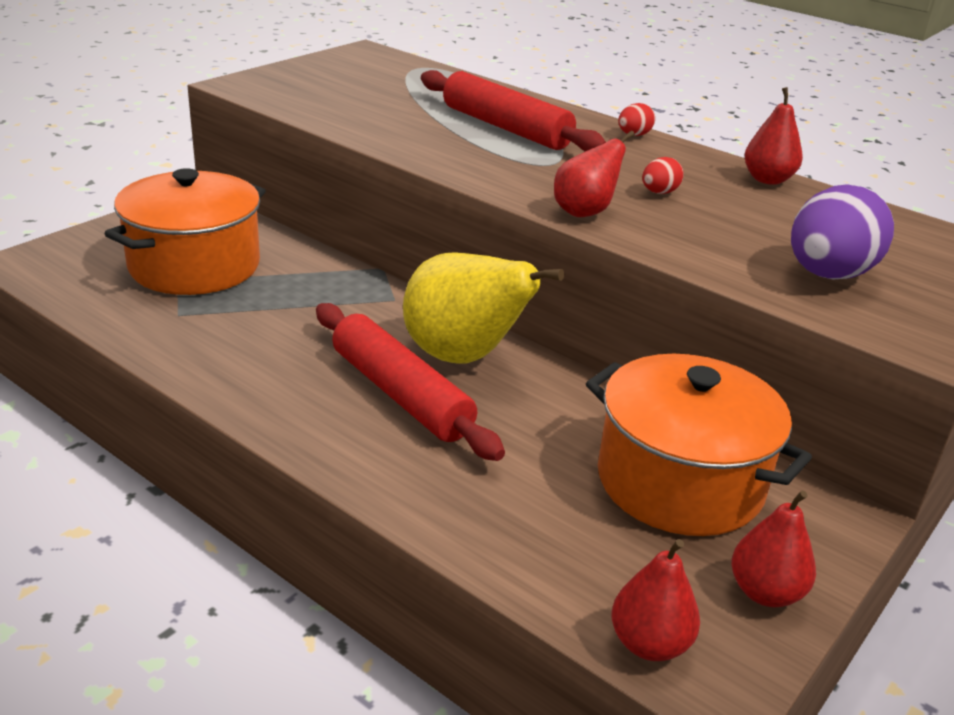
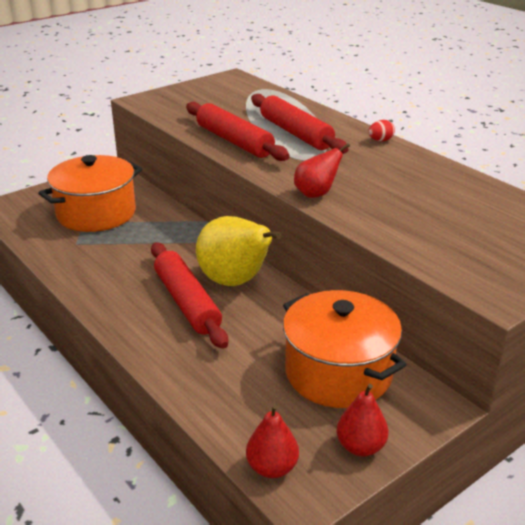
camera: 15 degrees right, 0 degrees up
red egg [642,157,684,194] -> none
red pear [744,87,803,185] -> none
purple egg [791,184,894,279] -> none
none -> red rolling pin [186,102,290,161]

